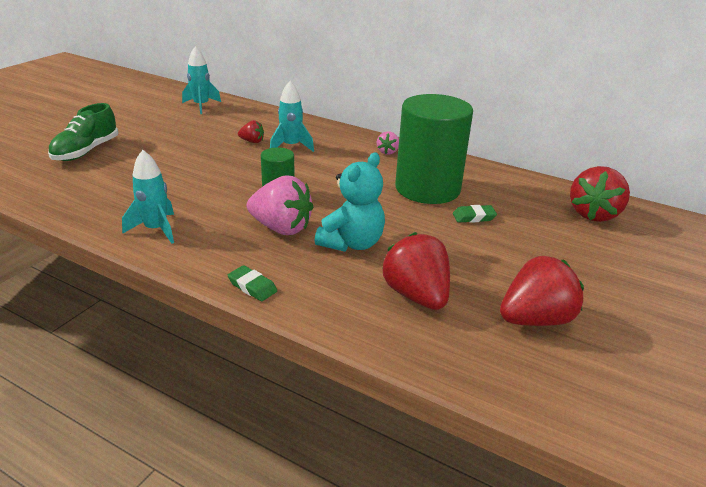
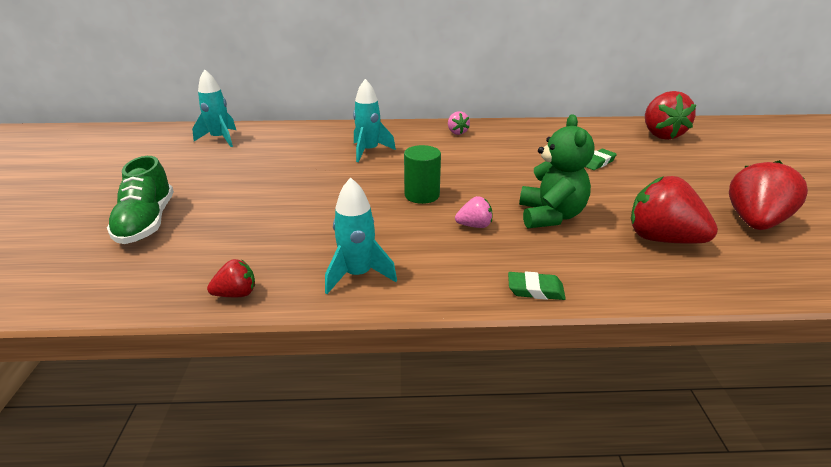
camera: 30 degrees left, 0 degrees up
red strawberry [238,120,264,143] -> red strawberry moved to [207,259,255,297]
pink strawberry [247,176,313,235] -> pink strawberry [455,196,493,228], size x0.50
turquoise teddy bear [314,152,385,252] -> green teddy bear [519,115,594,229]
green cylinder [395,94,473,204] -> none

